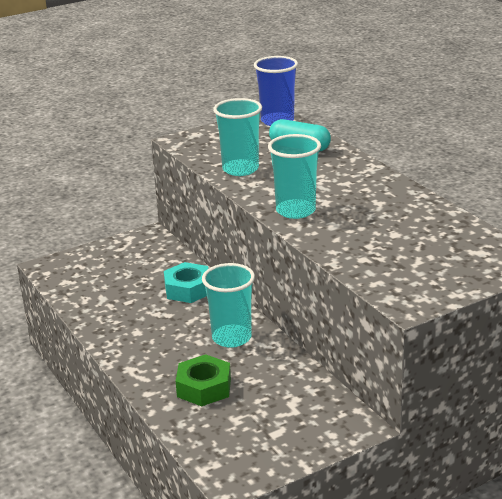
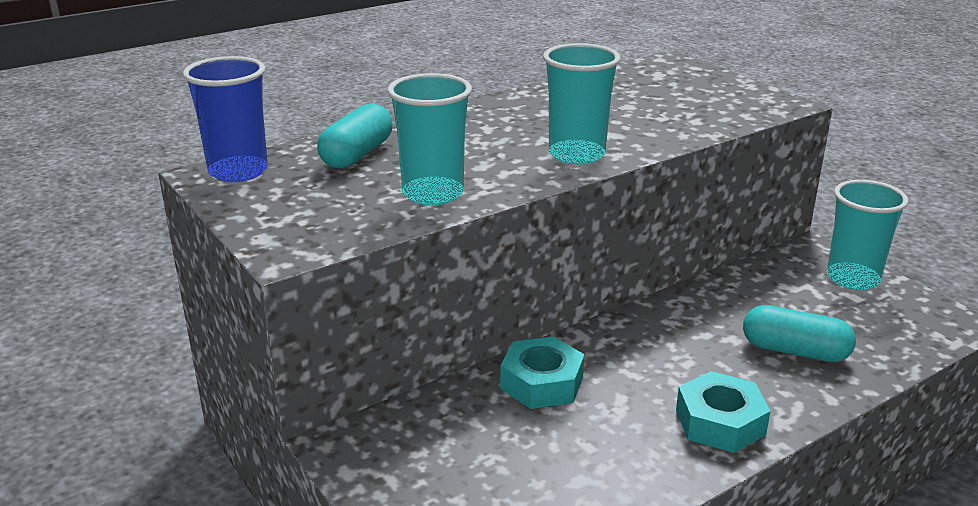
camera: 95 degrees left, 0 degrees up
green nut [176,354,231,406] -> turquoise capsule [743,305,856,362]
turquoise cup [202,263,255,348] -> turquoise cup moved to [827,180,909,290]
none -> turquoise nut [676,371,771,453]

